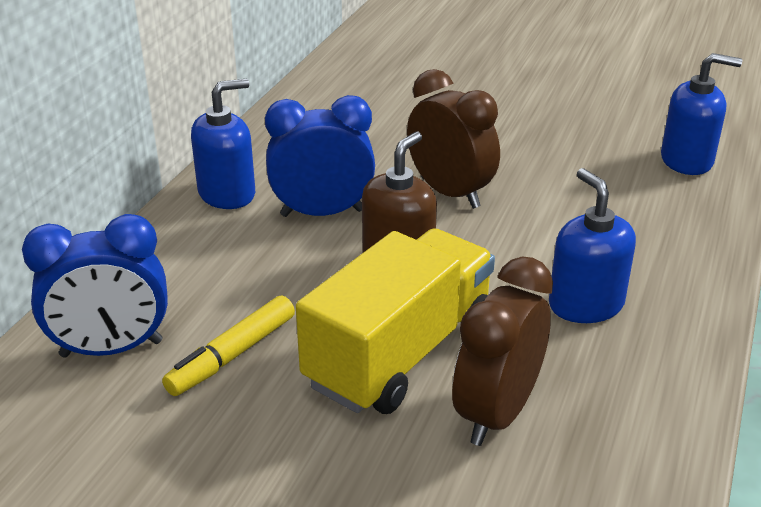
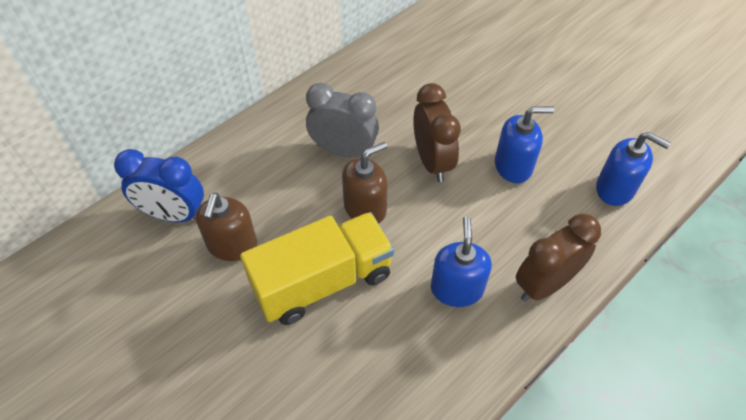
camera: 25 degrees right, 20 degrees up
yellow marker [162,296,295,396] -> brown soap dispenser [196,193,257,261]
blue soap dispenser [191,79,255,209] -> blue soap dispenser moved to [495,106,555,183]
blue clock [265,95,375,217] -> grey clock [306,83,379,158]
brown clock [452,257,553,446] -> brown clock moved to [516,214,601,302]

